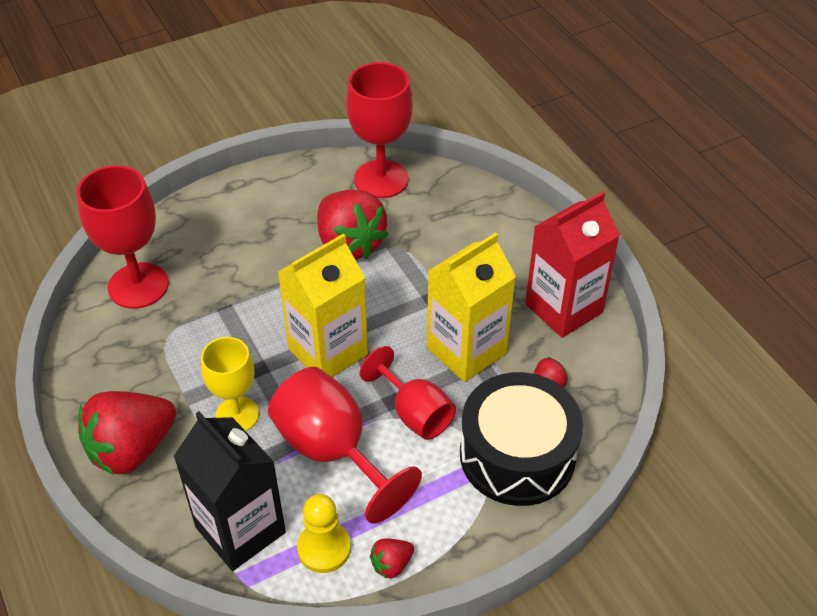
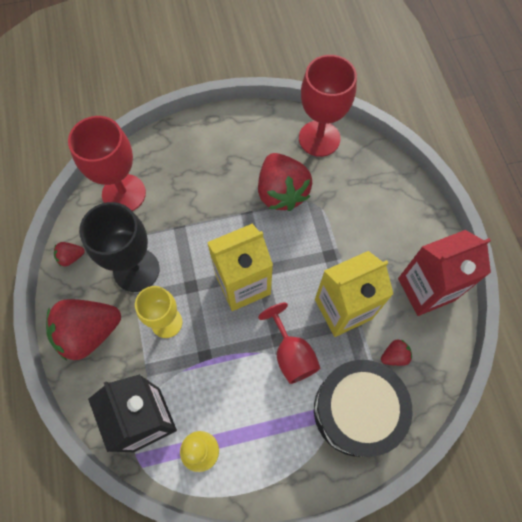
camera: 15 degrees right, 20 degrees up
red goblet [268,367,422,524] -> none
red strawberry [370,539,414,579] -> red strawberry moved to [54,242,85,266]
none -> black goblet [79,202,160,292]

